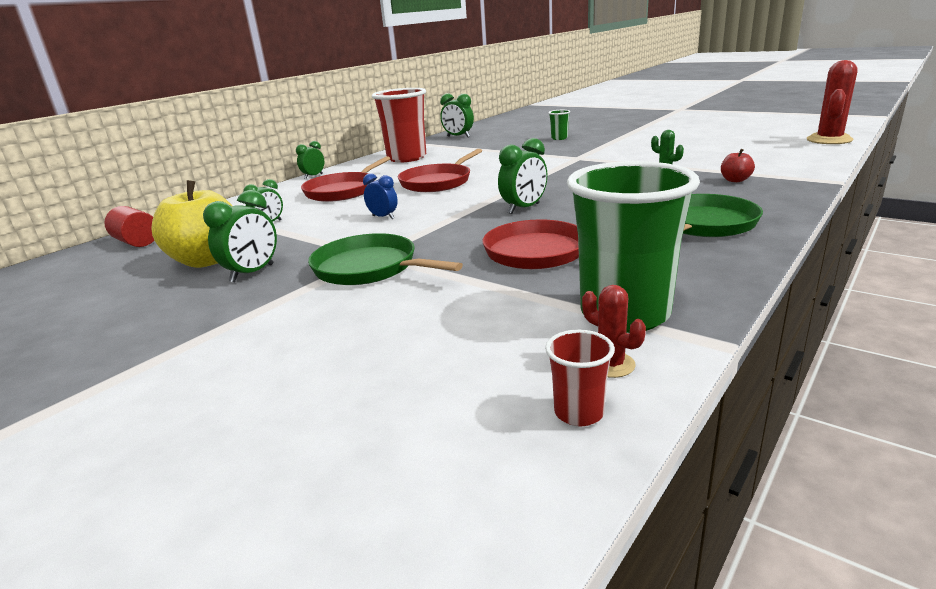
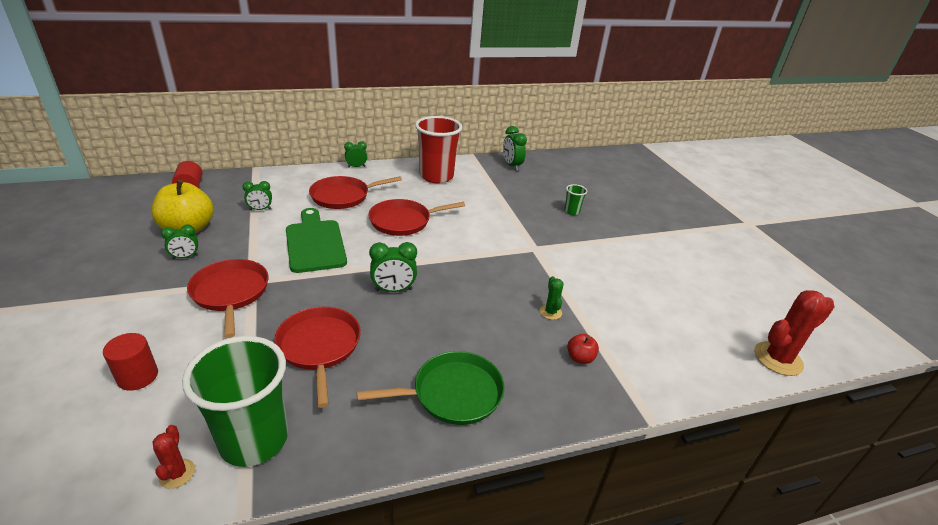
camera: 30 degrees right, 10 degrees up
green clock [203,190,277,282] -> green clock [161,225,198,259], size x0.67
green pan [308,233,463,285] -> red pan [187,259,269,338]
blue clock [363,173,398,219] -> green cutting board [286,208,347,273]
red cup [545,330,615,426] -> none
none -> red cylinder [103,333,158,391]

